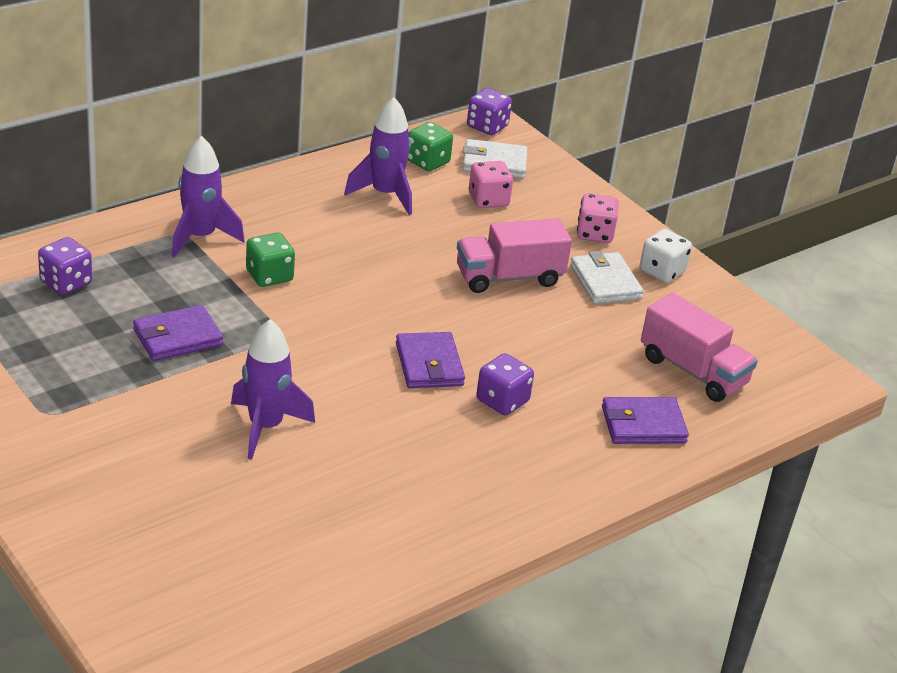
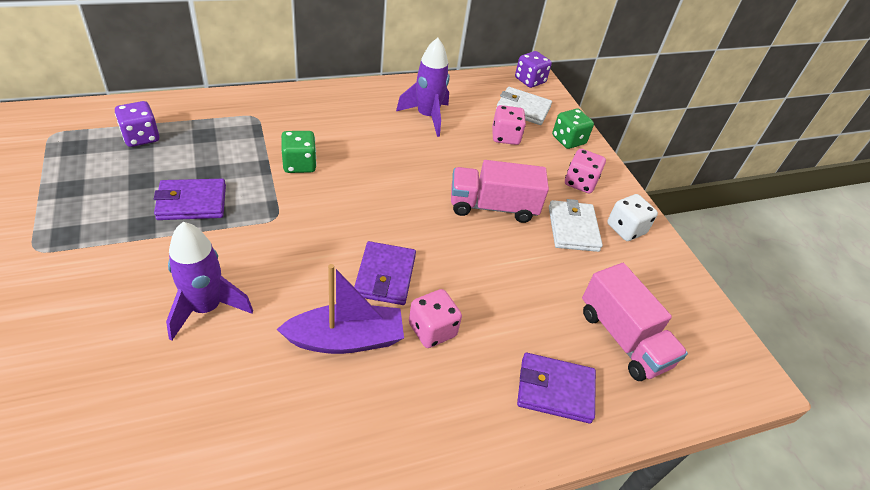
camera: 15 degrees right, 10 degrees up
purple rocket [172,136,245,258] -> none
green dice [408,122,453,171] -> green dice moved to [552,109,594,149]
purple dice [476,353,534,416] -> pink dice [409,289,462,348]
none -> purple boat [277,264,404,354]

